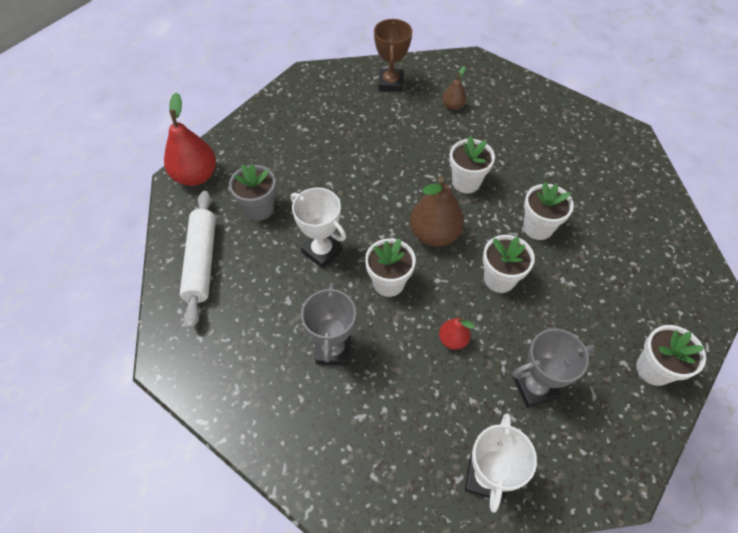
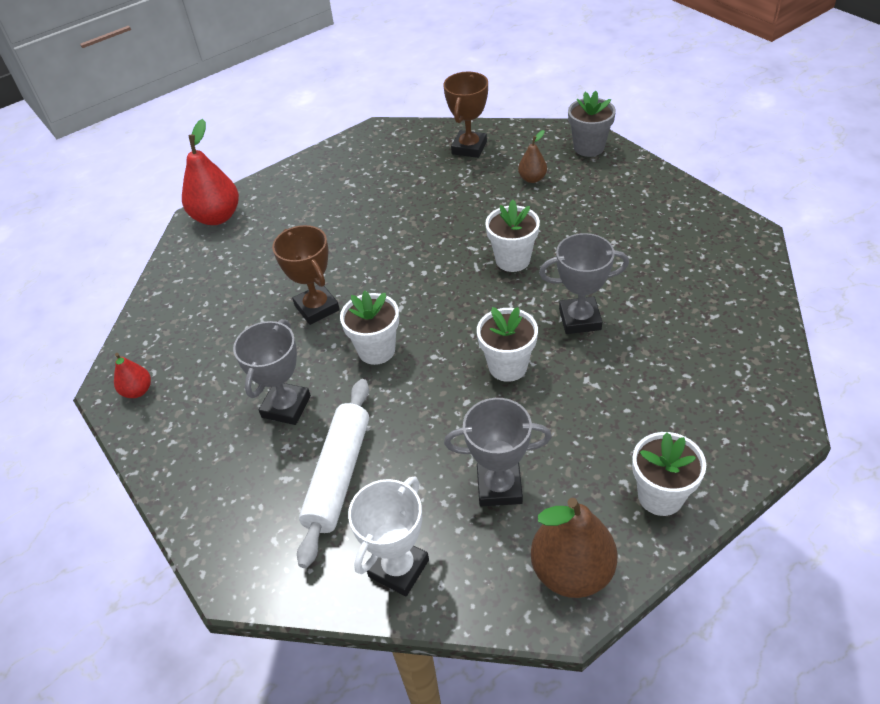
camera: 20 degrees right, 10 degrees down
white rolling pin [180,191,216,328] -> white rolling pin moved to [297,379,369,568]
grey flower pot [229,164,276,221] -> grey flower pot moved to [568,91,616,157]
white trophy [291,188,346,269] -> brown trophy [272,225,340,325]
brown pear [410,177,464,247] -> brown pear moved to [531,498,618,598]
red pear [439,317,475,350] -> red pear moved to [114,353,151,398]
white flower pot [523,182,574,240] -> grey trophy [539,233,629,334]

